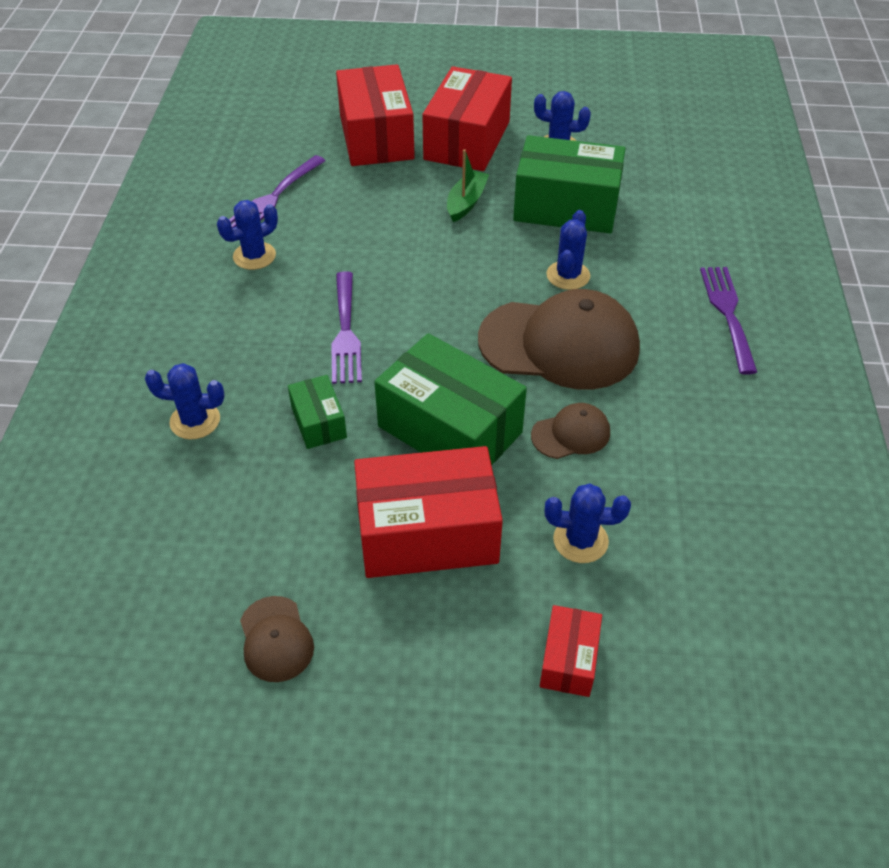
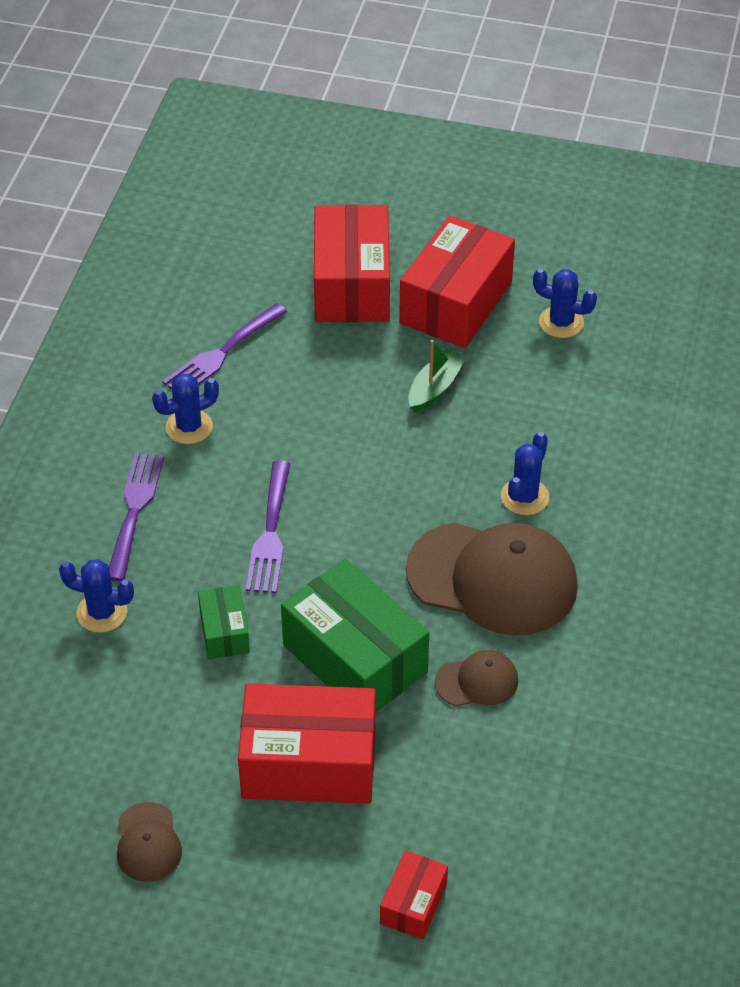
camera: 10 degrees right, 0 degrees up
green box [513,135,625,233] -> none
blue cactus [545,483,631,563] -> none
purple fork [700,267,757,375] -> purple fork moved to [109,452,164,581]

